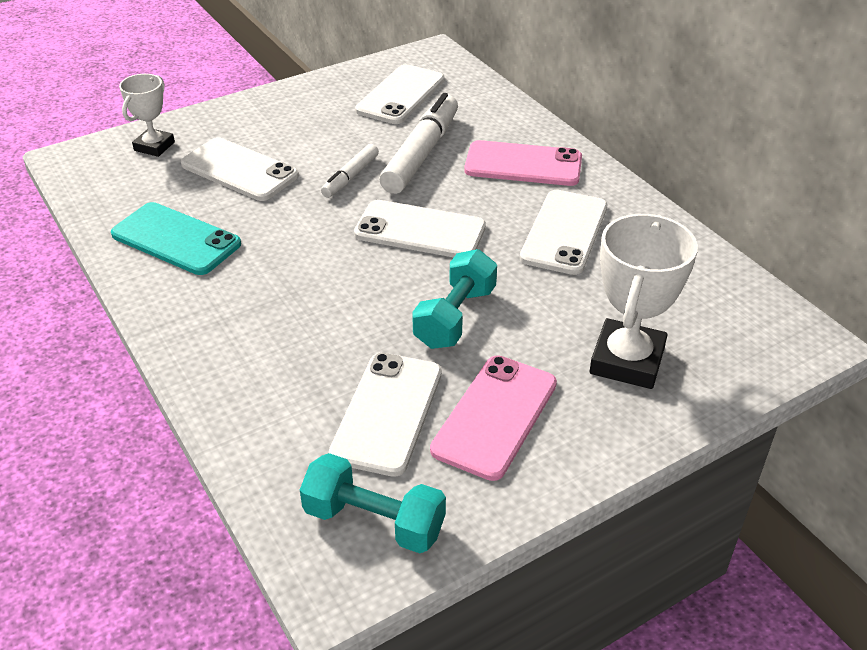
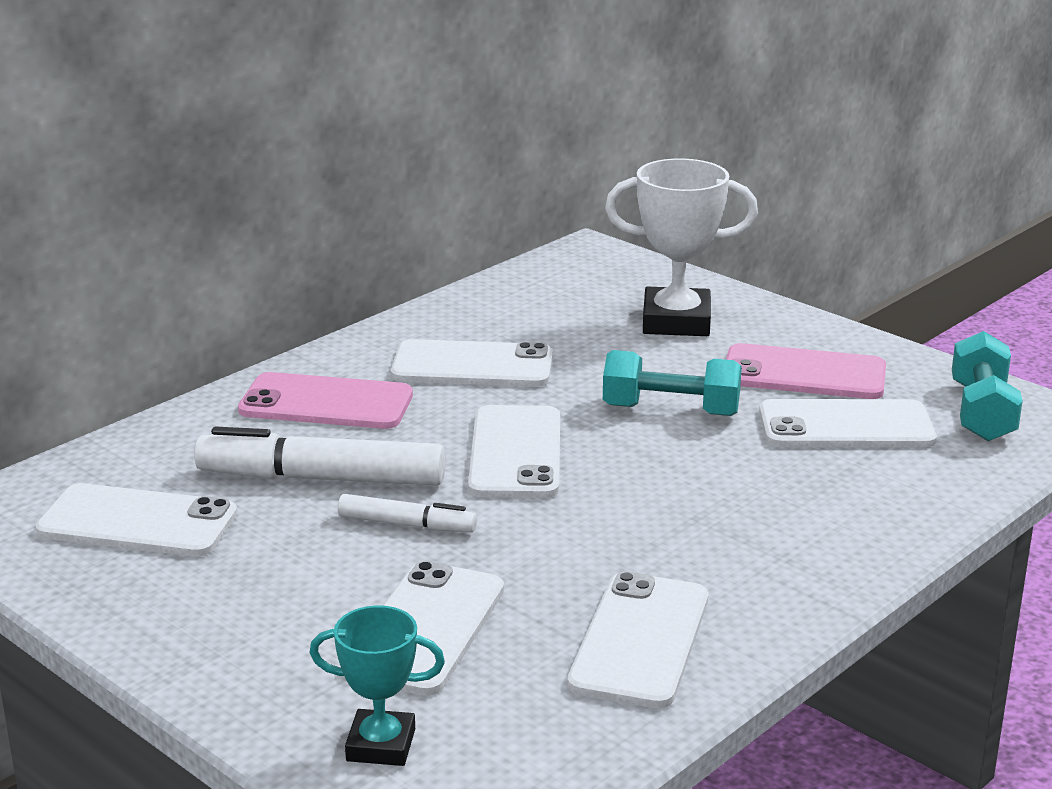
camera: 105 degrees left, 15 degrees down
turquoise phone [111,202,241,275] -> white phone [567,571,708,708]
white trophy [119,74,175,157] -> turquoise trophy [310,606,445,766]
pink phone [464,140,582,186] -> pink phone turned 75 degrees counterclockwise [238,372,413,429]

